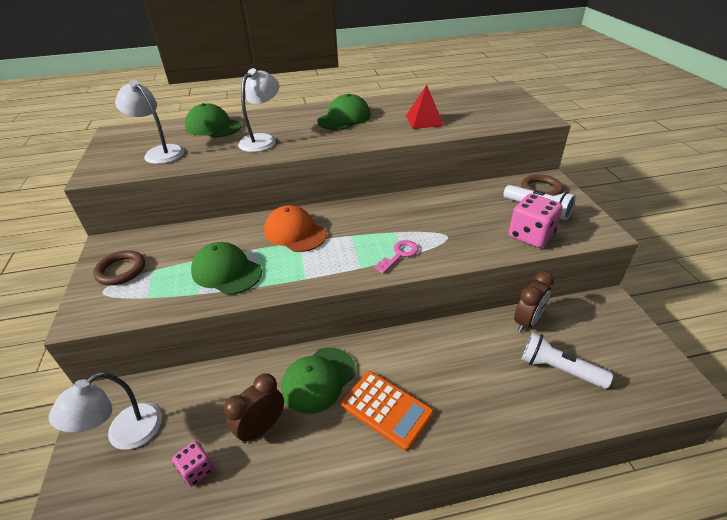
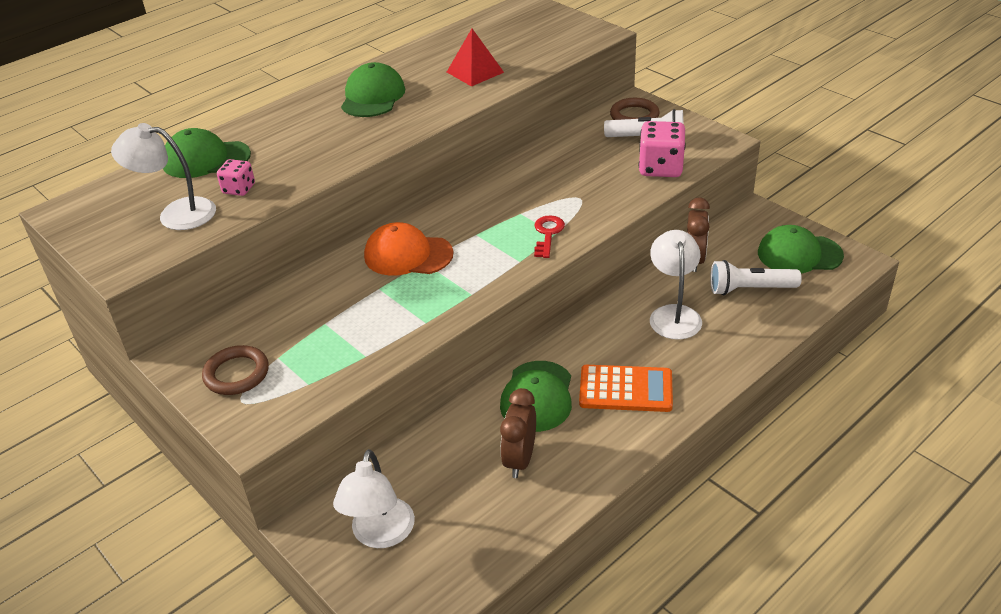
camera: 30 degrees left, 0 degrees up
pink dice [172,441,214,487] -> pink dice moved to [217,159,255,196]
green cap [191,242,262,295] -> green cap moved to [758,225,844,273]
white lamp [238,68,279,152] -> white lamp moved to [650,230,702,340]
pink key [374,240,419,274] -> red key [534,215,565,258]

